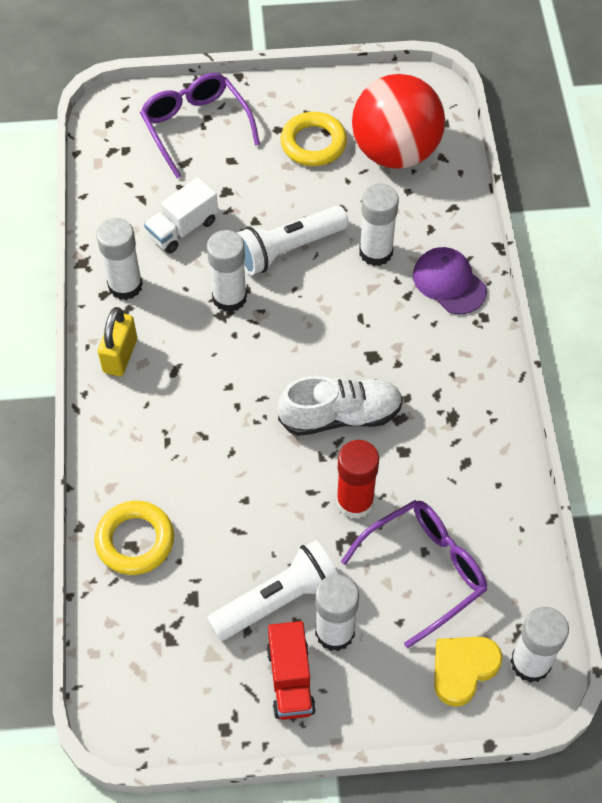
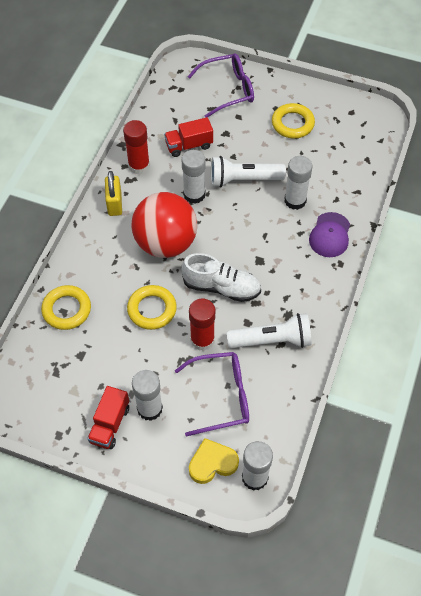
camera: 25 degrees right, 0 degrees up
white glue stick [96,218,143,300] -> red glue stick [123,120,150,175]
yellow padlock [98,307,137,376] -> yellow padlock turned 45 degrees counterclockwise [105,171,122,216]
purple glasses [140,73,260,178] -> purple glasses turned 75 degrees clockwise [187,53,254,118]
white truck [144,177,218,253] -> red truck [164,117,213,157]
white flashlight [207,540,338,641] -> white flashlight moved to [227,313,312,348]
red ball [352,74,445,169] -> red ball moved to [131,192,197,258]
purple cap [413,247,487,314] -> purple cap turned 150 degrees counterclockwise [309,212,350,257]
none -> yellow ring [127,285,177,330]

